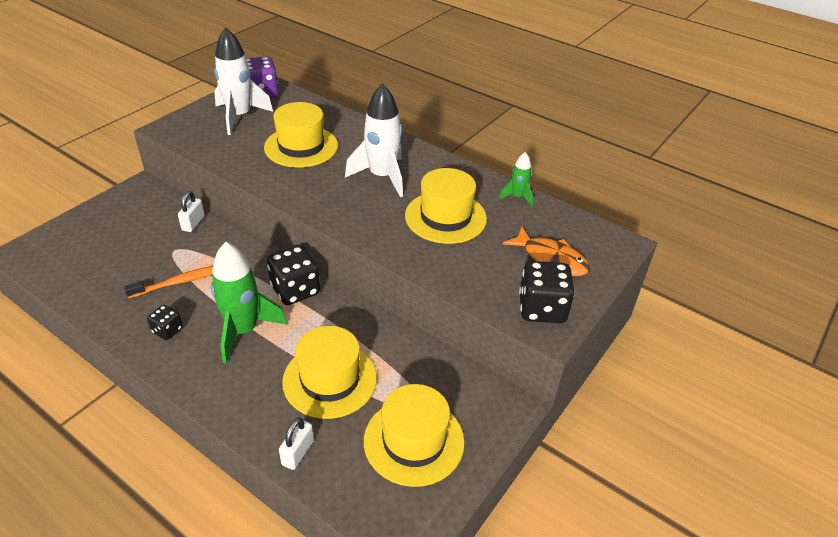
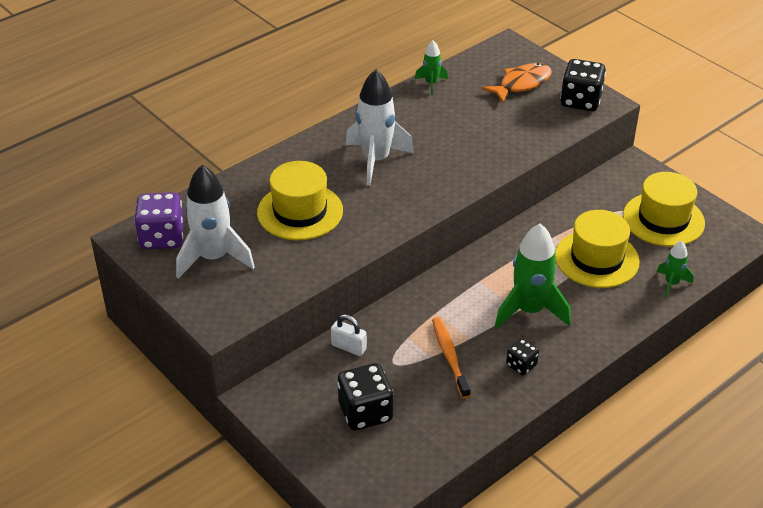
camera: 75 degrees left, 0 degrees up
black dice [267,245,320,305] -> black dice moved to [337,363,394,430]
white padlock [279,417,314,470] -> green rocket [657,241,694,298]
yellow hat [405,168,487,244] -> none

